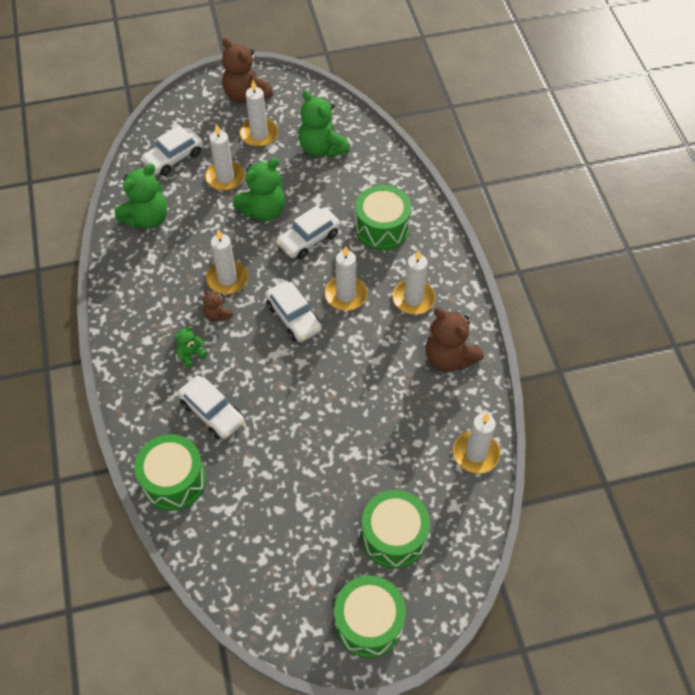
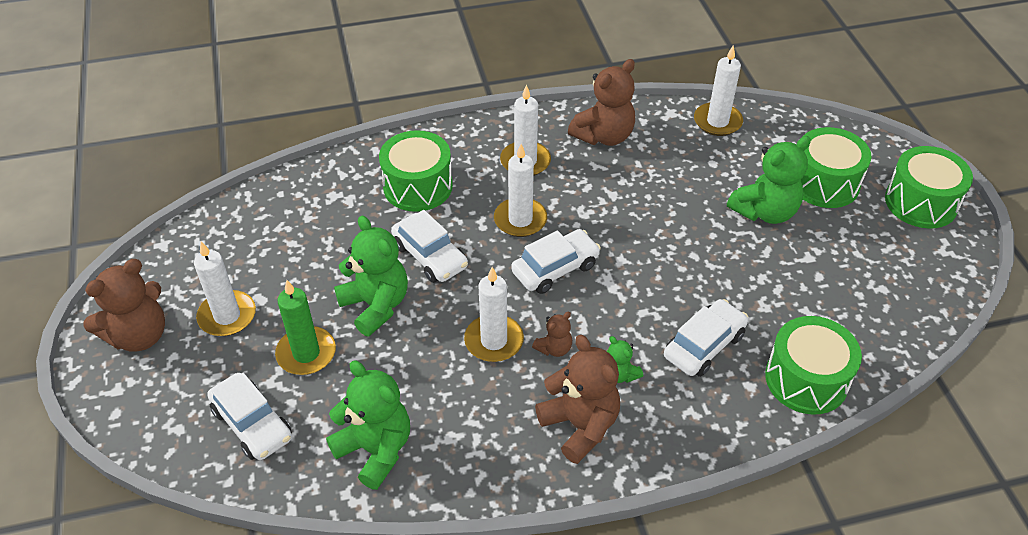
camera: 90 degrees left, 10 degrees down
white candle [205,124,245,191] -> green candle [275,280,336,375]
green teddy bear [298,90,350,158] -> green teddy bear moved to [727,136,811,224]
none -> brown teddy bear [535,335,620,464]

